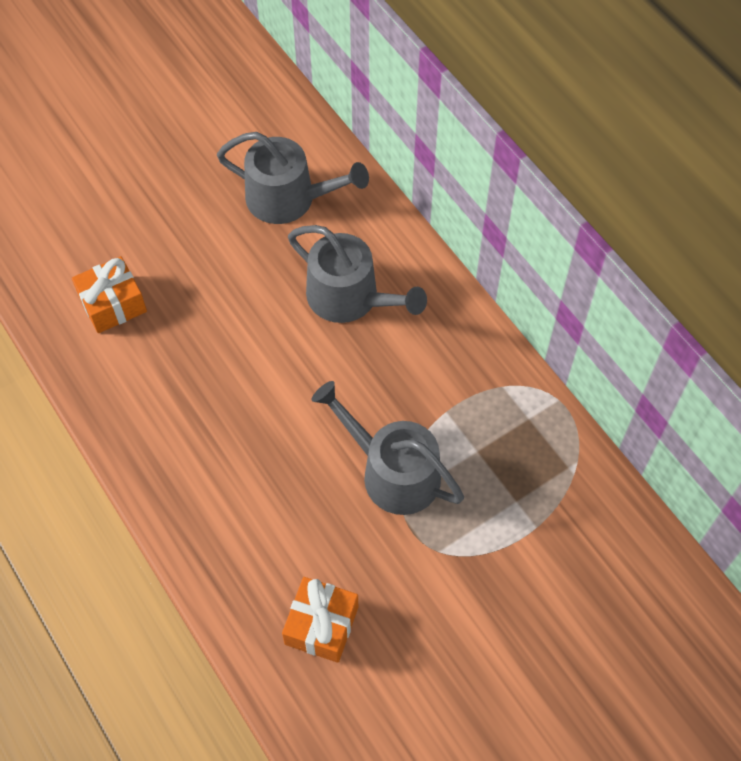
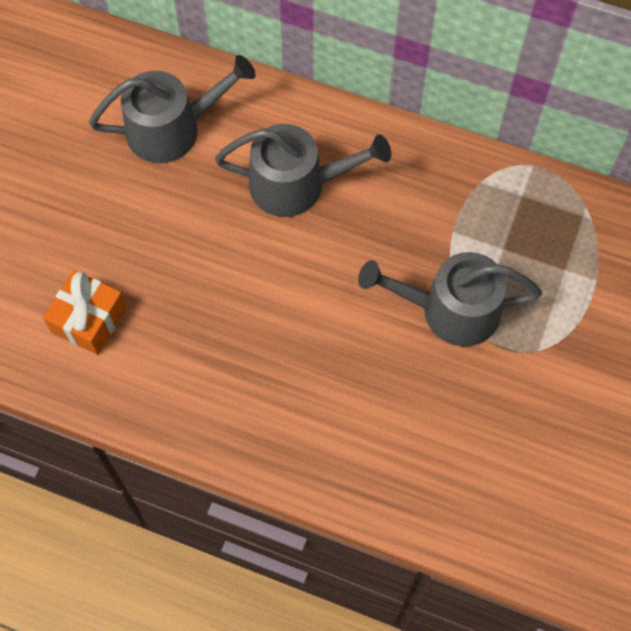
camera: 35 degrees left, 5 degrees up
orange gift [282,577,358,663] -> none

